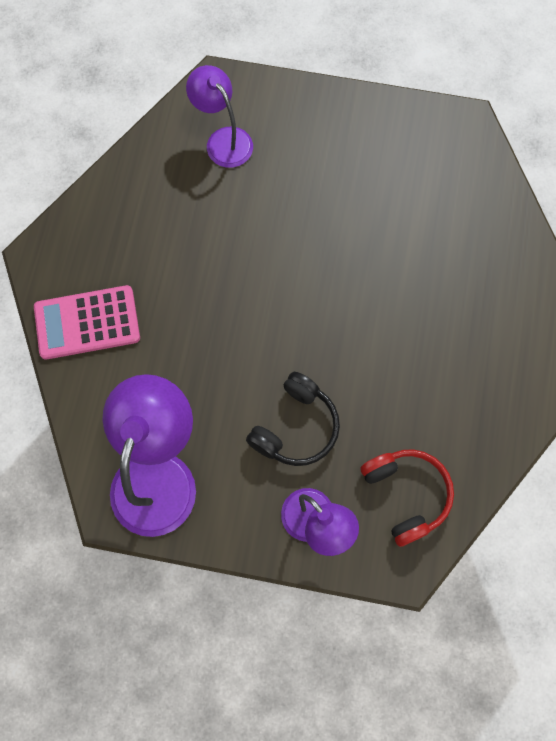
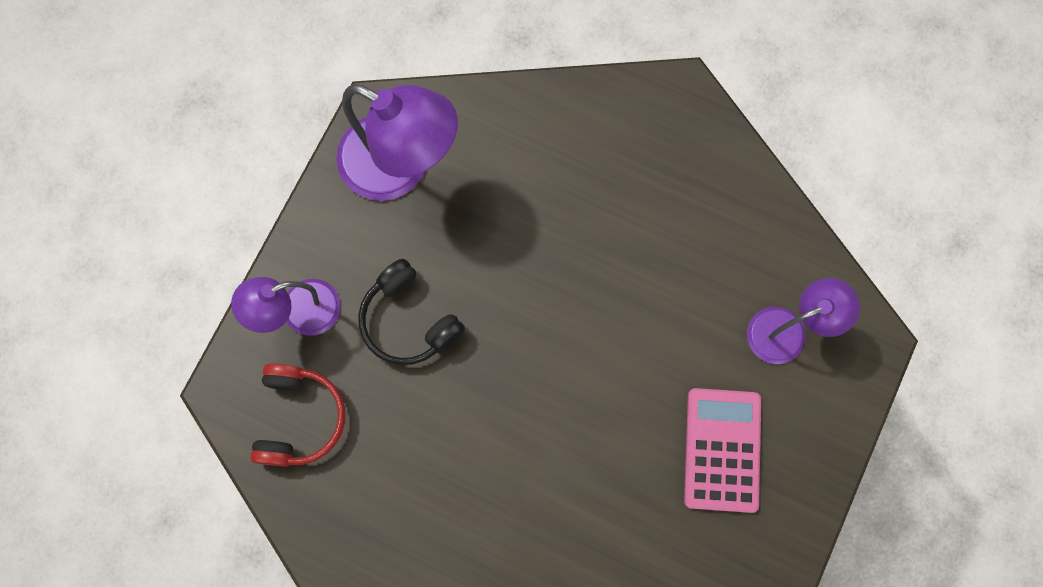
camera: 105 degrees right, 5 degrees up
pink calculator [34,285,140,360] -> pink calculator moved to [684,388,761,513]
red headphones [360,449,454,547] -> red headphones turned 75 degrees counterclockwise [250,363,345,467]

